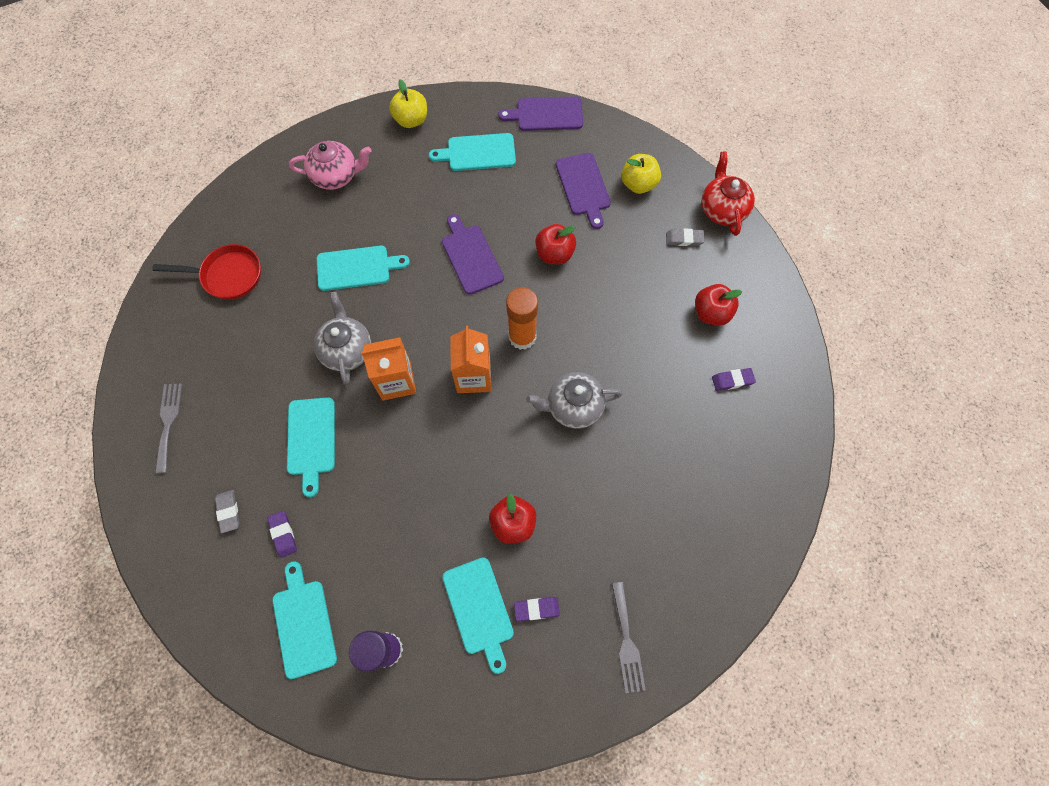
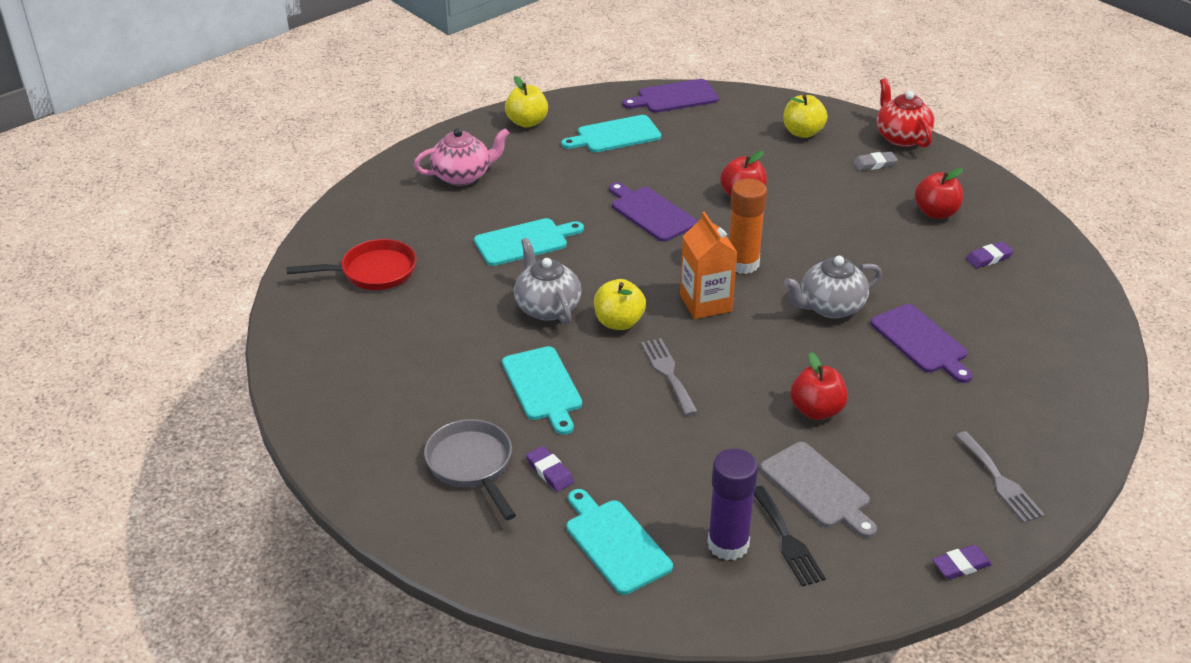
camera: 15 degrees left, 30 degrees down
grey fork [155,383,182,473] -> grey fork moved to [641,338,698,416]
grey eraser [215,490,240,533] -> grey pan [424,419,516,520]
orange carton [361,337,416,401] -> yellow apple [594,279,646,330]
turquoise cutting board [442,557,514,674] -> grey cutting board [760,442,877,538]
purple eraser [514,597,560,621] -> purple eraser moved to [932,545,992,579]
purple cutting board [556,153,611,229] -> purple cutting board moved to [871,304,973,383]
none -> black fork [754,486,826,587]

